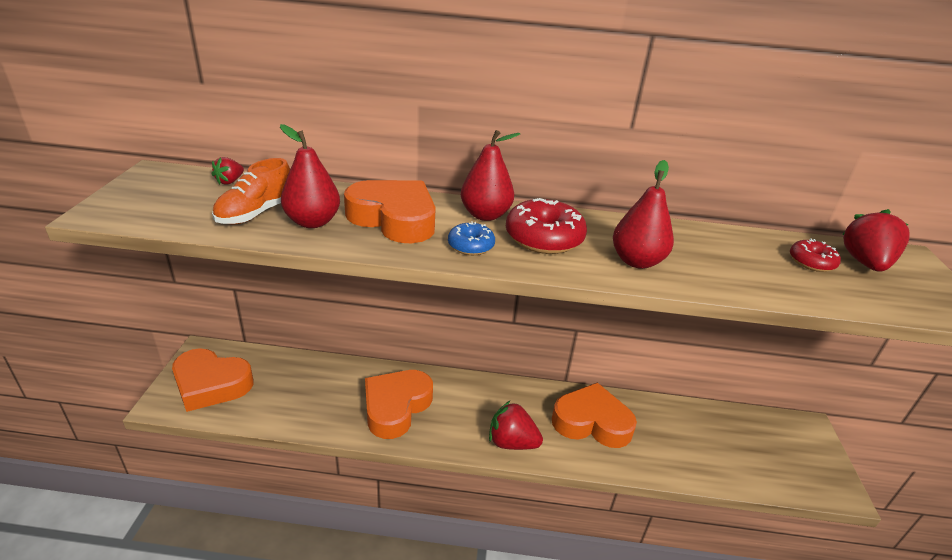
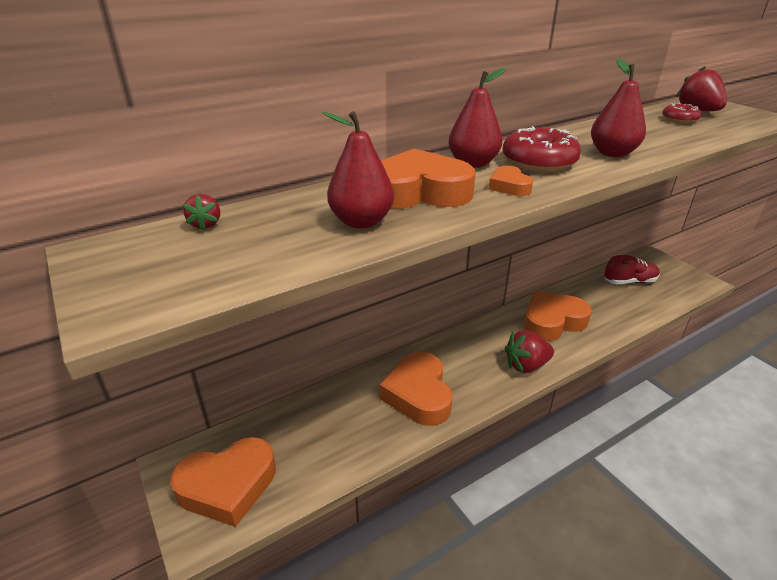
camera: 35 degrees left, 0 degrees up
orange shoe [212,158,290,224] -> none
blue donut [448,221,495,255] -> orange heart [489,166,533,196]
none -> red shoe [604,255,660,284]

